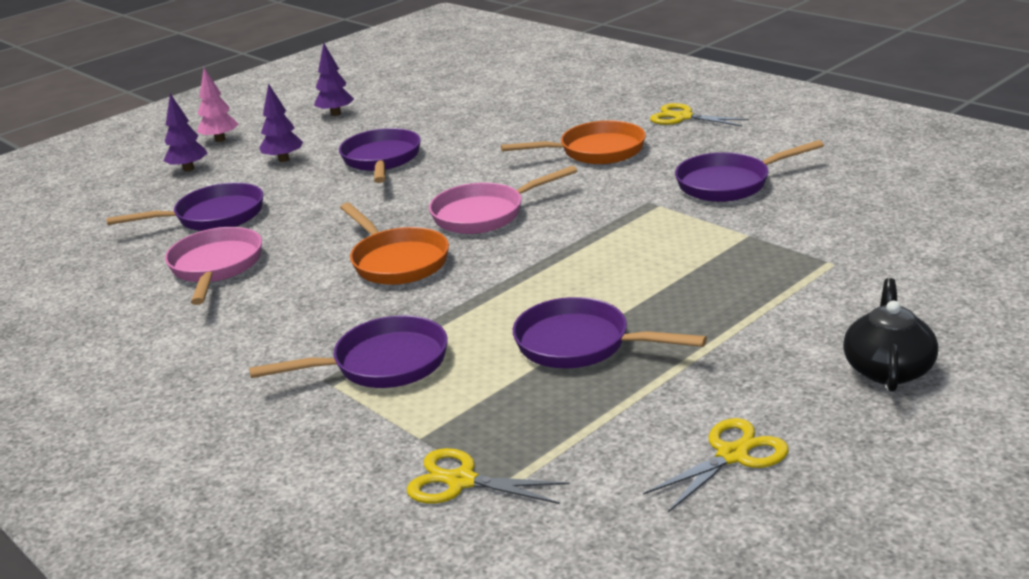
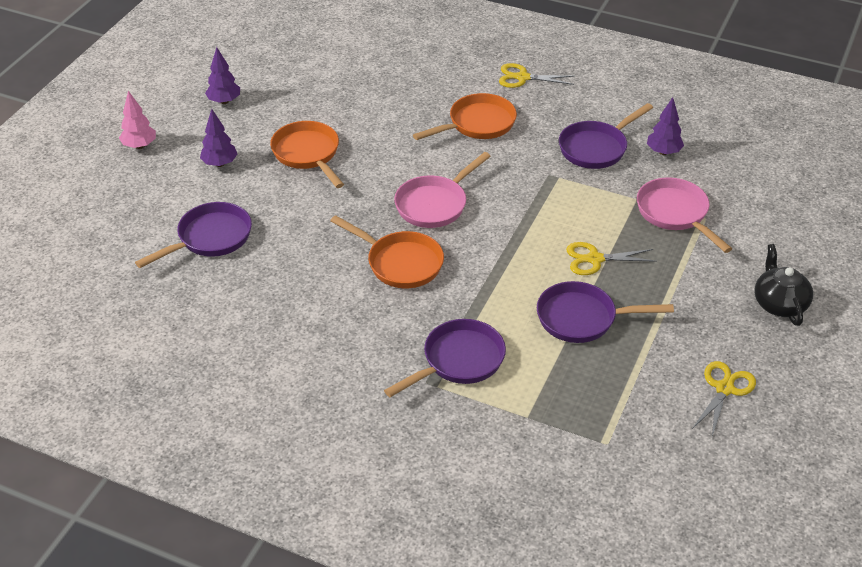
camera: 25 degrees left, 15 degrees up
purple tree [163,94,208,171] -> purple tree moved to [647,97,684,155]
pink pan [165,227,262,305] -> pink pan moved to [637,177,732,253]
purple pan [339,128,421,183] -> orange pan [270,121,344,188]
yellow scissors [407,448,569,504] -> yellow scissors moved to [566,242,657,275]

